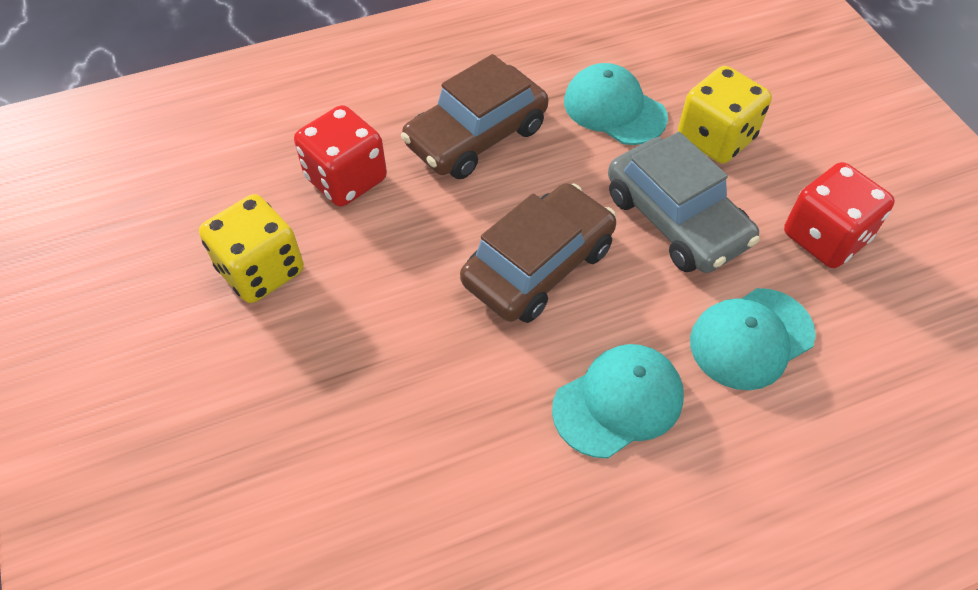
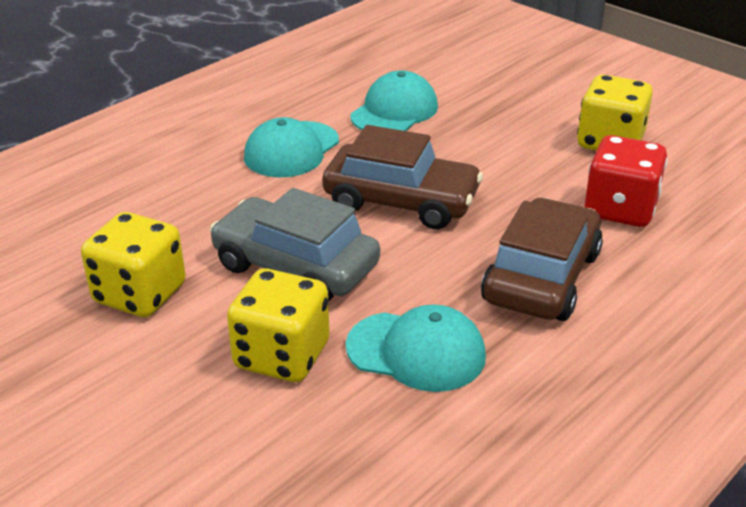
camera: 155 degrees right, 20 degrees down
brown car [460,183,616,323] -> brown car turned 90 degrees counterclockwise [322,125,483,229]
turquoise cap [690,288,816,390] -> turquoise cap moved to [350,70,438,131]
red dice [784,162,895,268] -> yellow dice [81,212,186,317]

